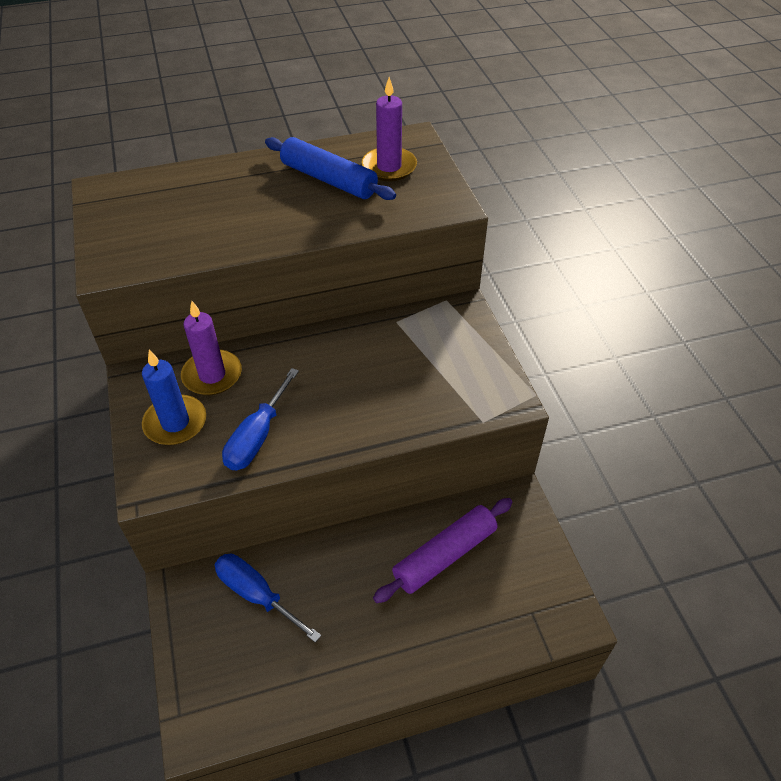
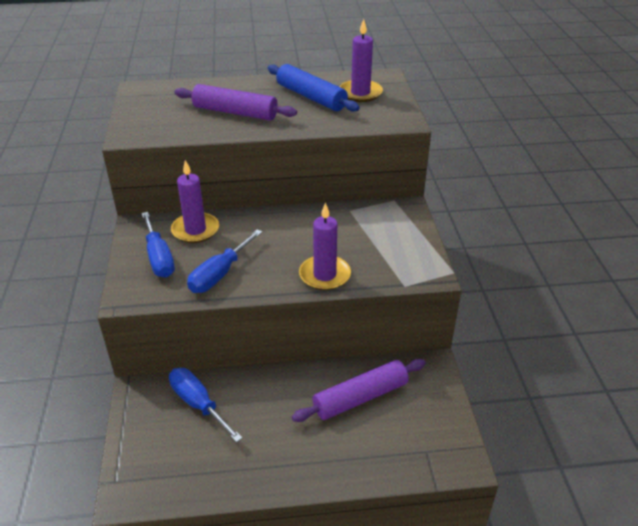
camera: 10 degrees right, 10 degrees down
blue candle [142,350,206,445] -> blue screwdriver [141,212,175,278]
none -> purple rolling pin [174,84,297,120]
none -> purple candle [299,202,351,291]

